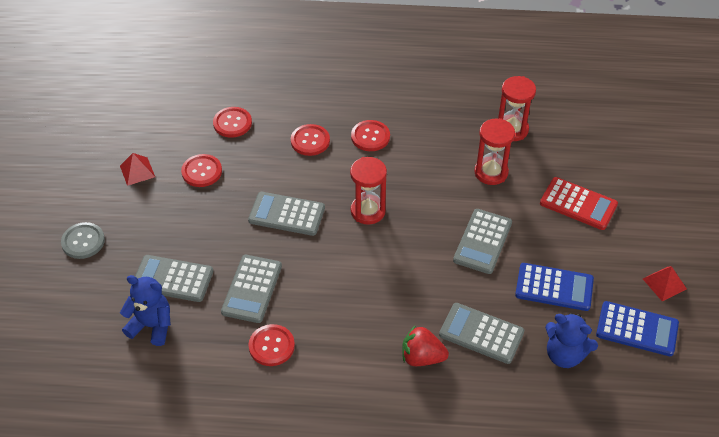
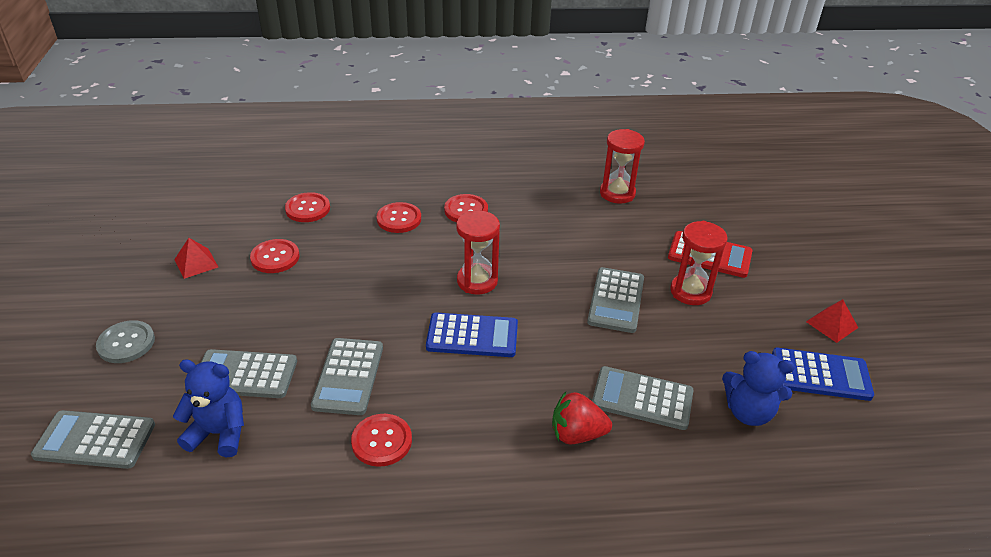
camera: 10 degrees left, 10 degrees down
grey calculator [248,192,325,236] -> grey calculator moved to [31,410,155,469]
red hourglass [474,118,515,185] -> red hourglass moved to [670,221,727,305]
blue calculator [515,263,594,311] -> blue calculator moved to [426,312,518,357]

